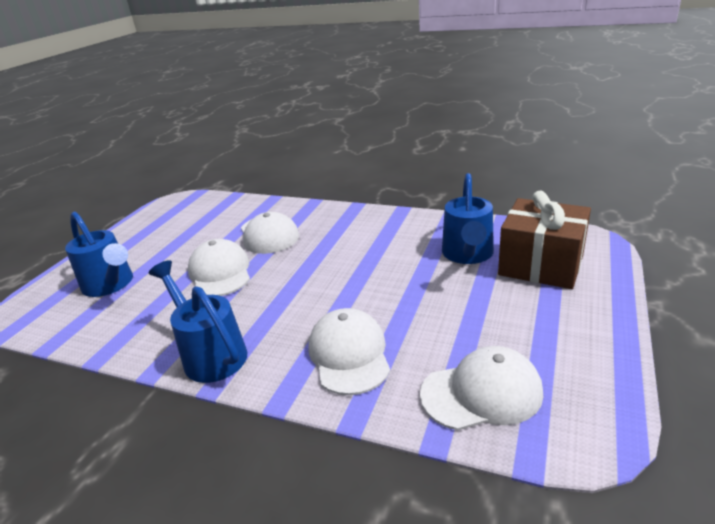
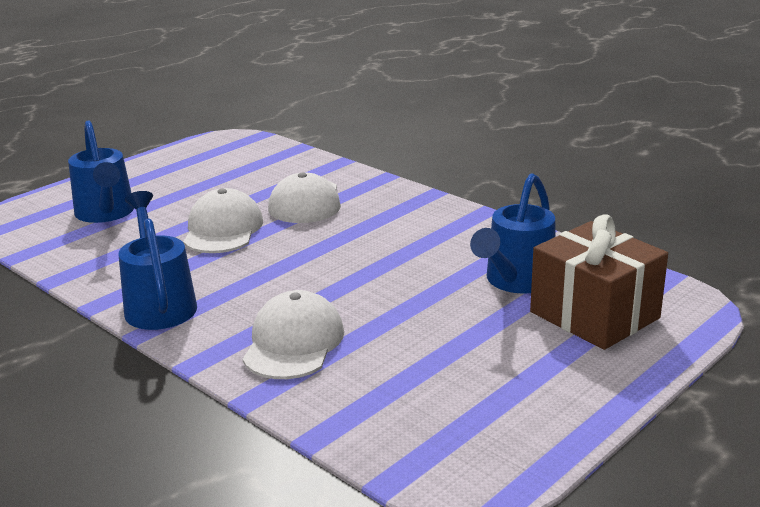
camera: 20 degrees right, 5 degrees down
white cap [420,346,543,430] -> none

